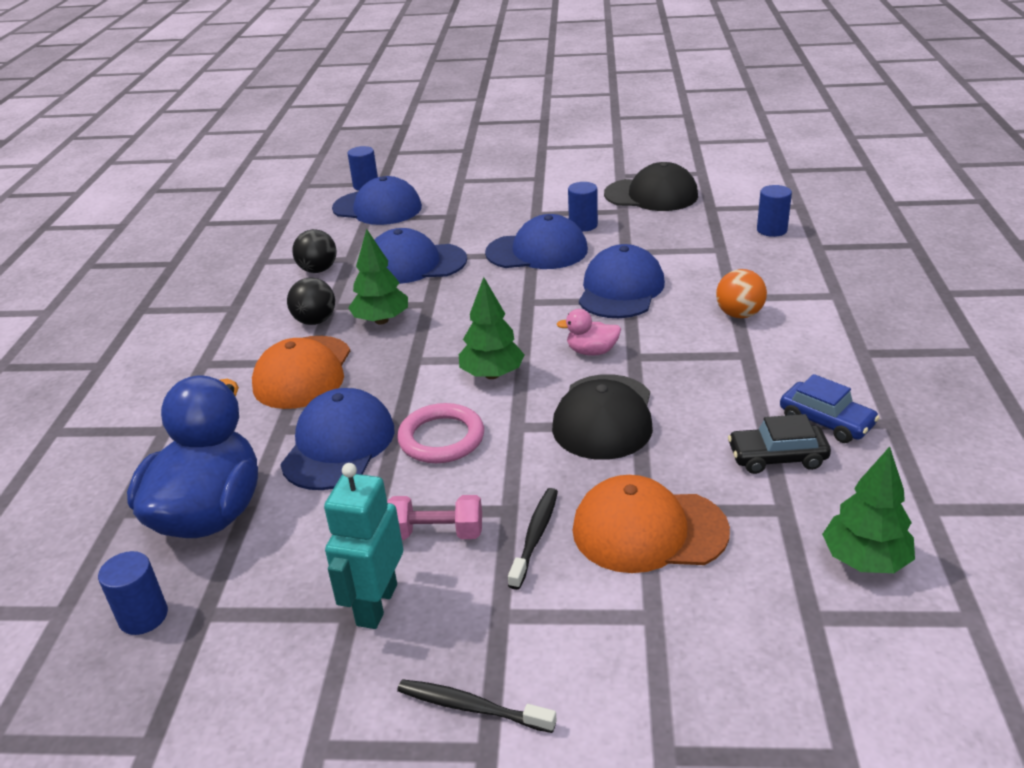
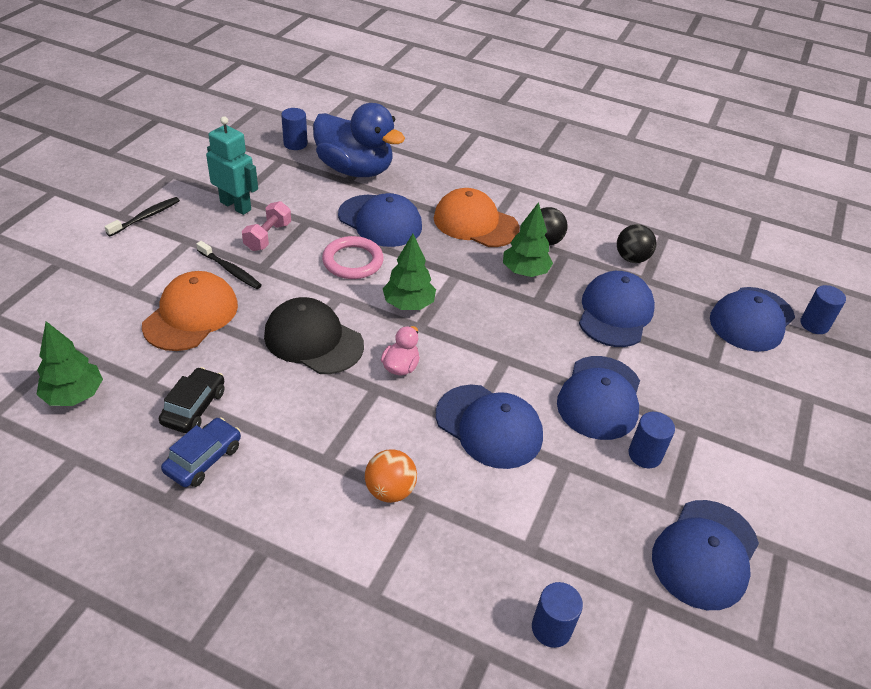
camera: 105 degrees right, 10 degrees up
black cap [604,162,698,211] -> blue cap [652,500,759,610]
blue car [780,374,880,443] -> blue car turned 150 degrees clockwise [161,418,241,487]

